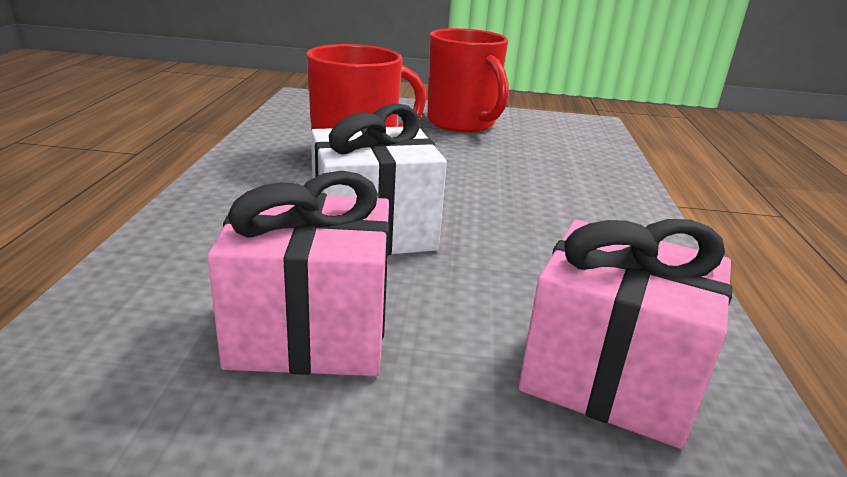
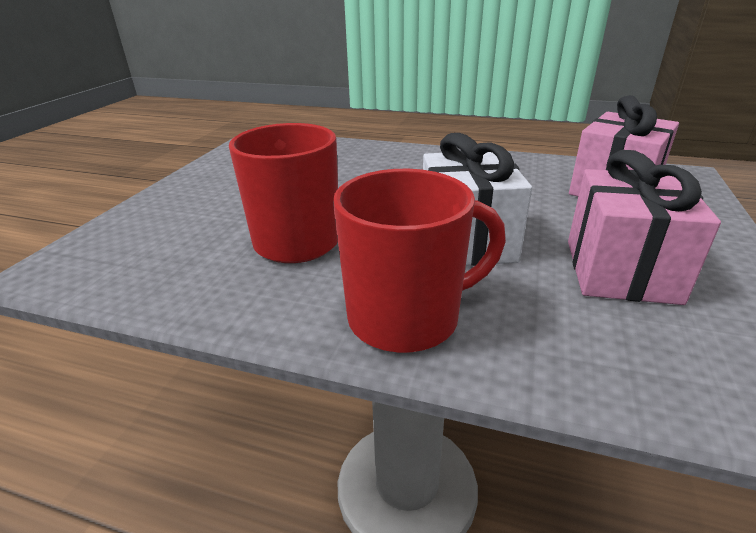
camera: 75 degrees left, 5 degrees up
red mug [427,28,509,132] -> red mug moved to [333,169,506,353]

